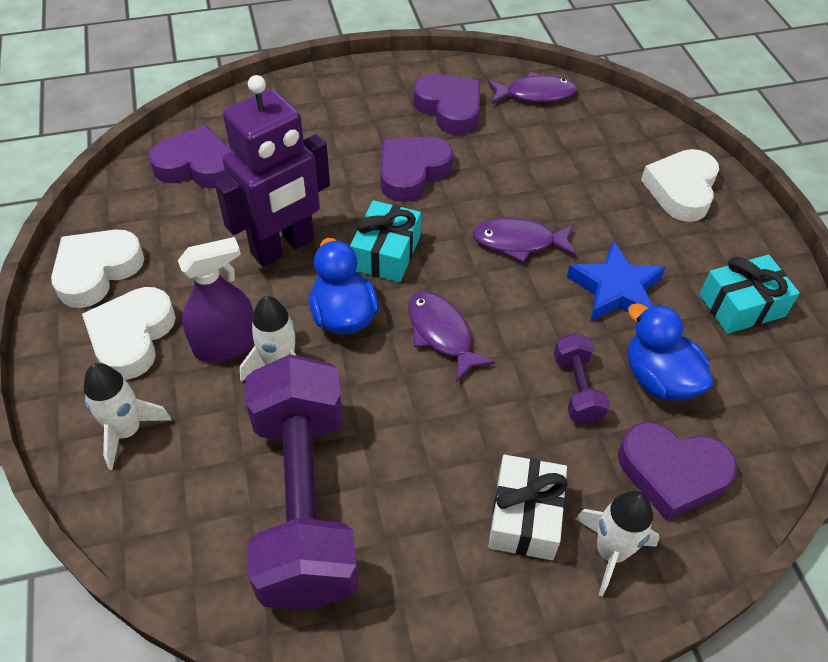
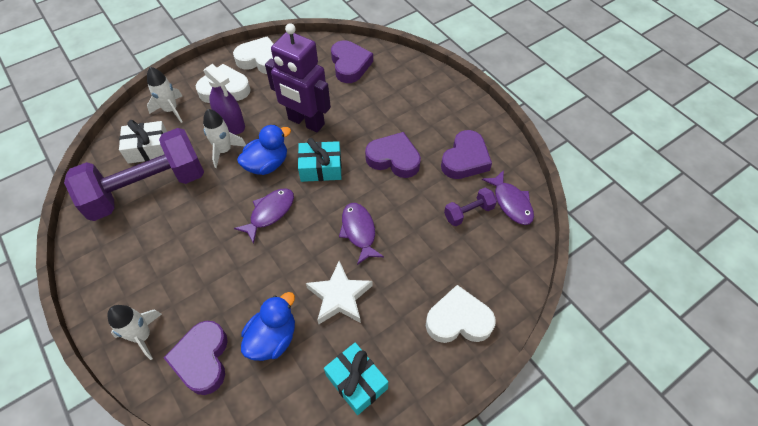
camera: 70 degrees right, 5 degrees up
white gift [488,455,568,560] -> white gift moved to [119,120,167,164]
purple dumbbell [554,333,610,424] -> purple dumbbell moved to [444,188,497,226]
blue star [567,241,665,321] -> white star [306,261,373,324]

